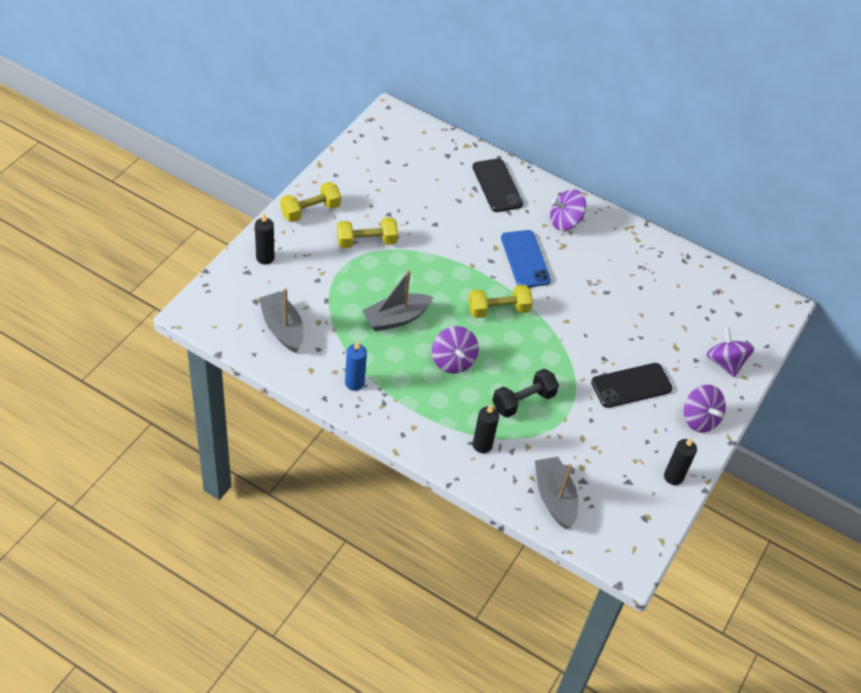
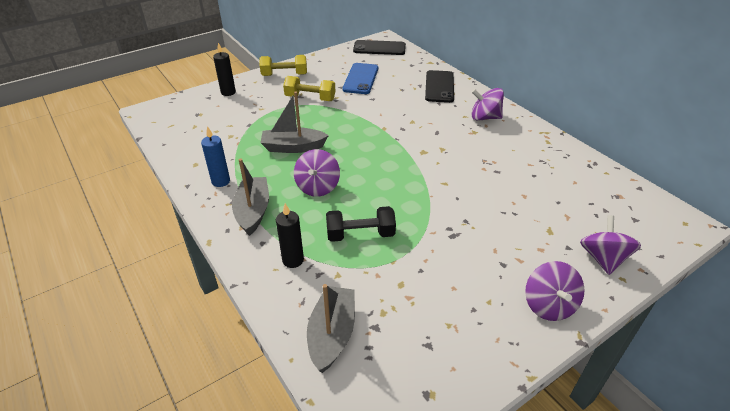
camera: 30 degrees right, 10 degrees down
grey boat [259,288,303,353] -> grey boat moved to [232,158,269,236]
yellow dumbbell [468,285,533,318] -> none
blue phone [501,230,551,287] -> blue phone moved to [343,63,378,94]
black phone [591,363,673,408] -> black phone moved to [353,40,406,55]
black candle [664,437,697,485] -> none

